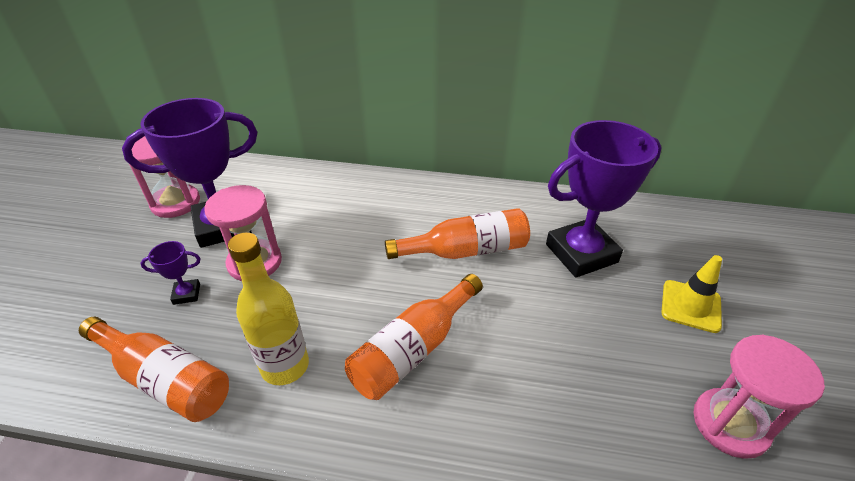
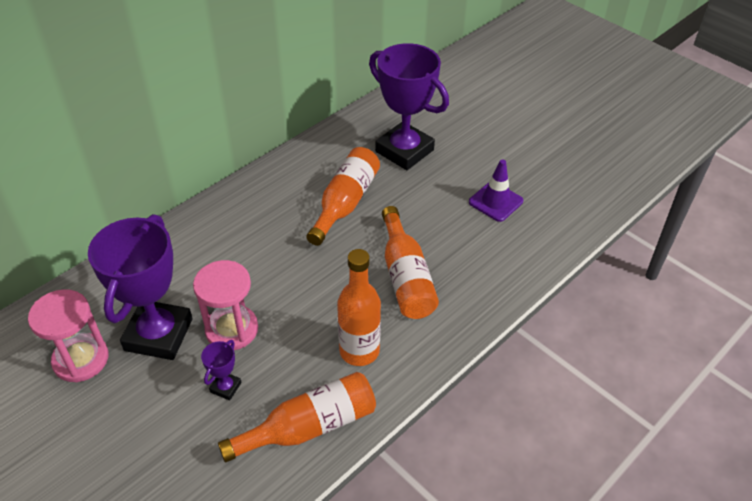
camera: 55 degrees left, 5 degrees up
yellow bottle [228,232,309,385] -> orange bottle [337,249,381,366]
purple trophy [546,120,661,278] -> purple trophy turned 60 degrees counterclockwise [369,43,449,170]
yellow traffic cone [661,255,722,333] -> none
pink hourglass [693,335,825,459] -> none
none -> purple traffic cone [469,159,523,222]

